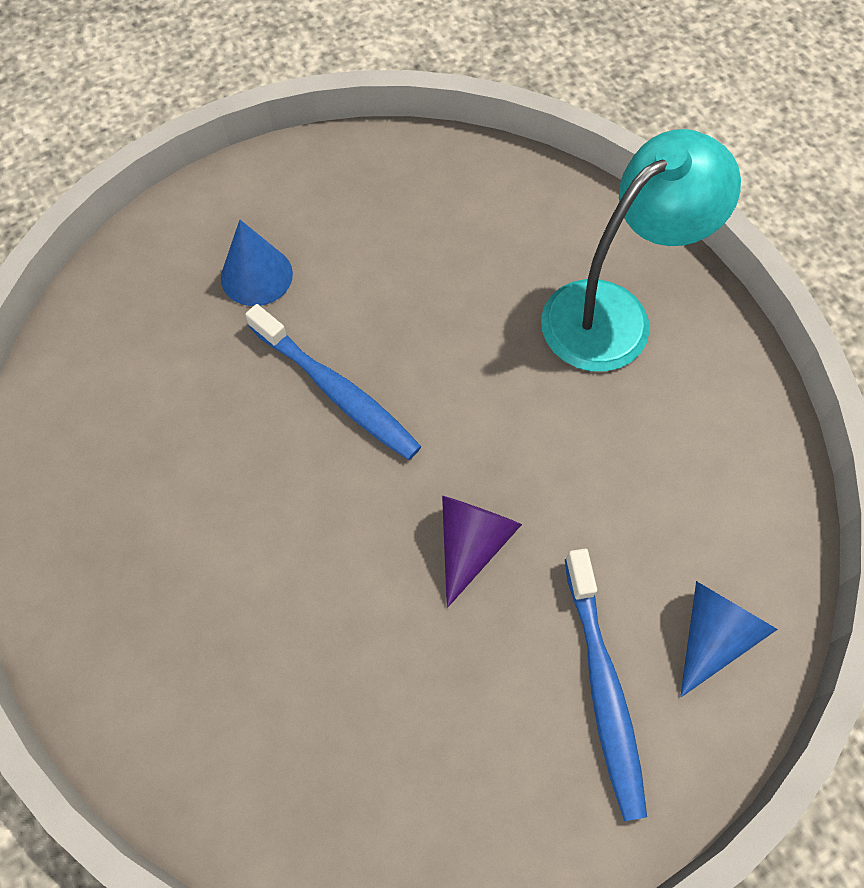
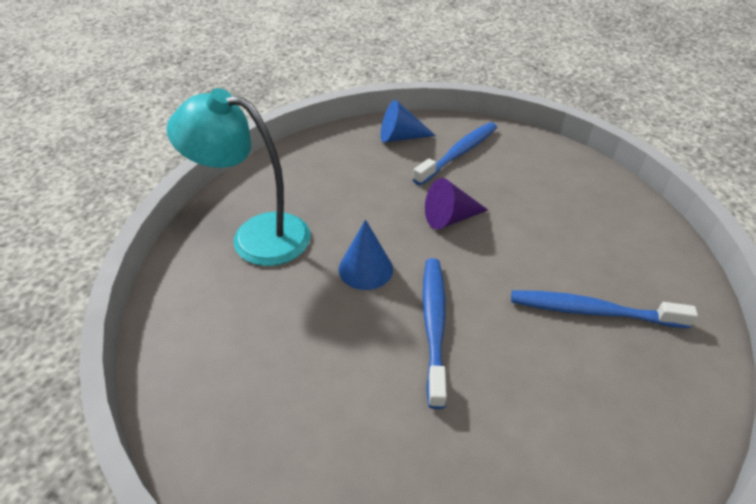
camera: 130 degrees left, 20 degrees down
blue cone [221,220,293,306] -> blue cone moved to [339,219,393,290]
none -> blue toothbrush [511,290,698,328]

